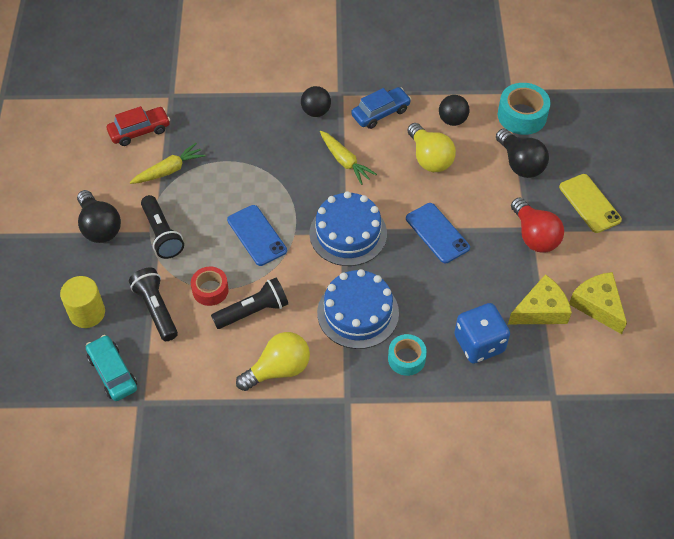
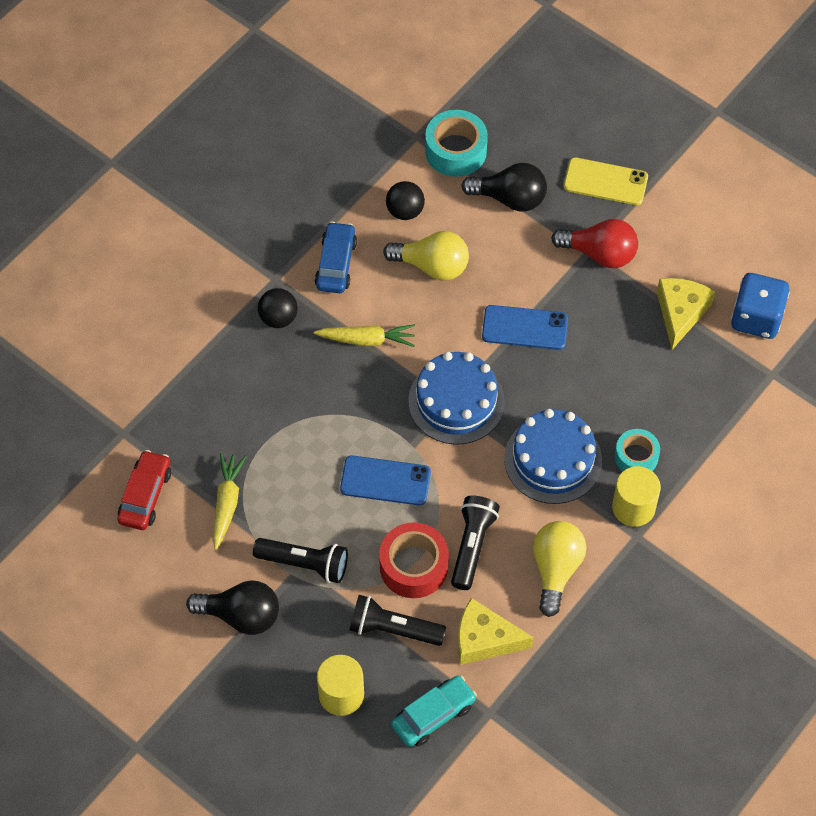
camera: 50 degrees left, 5 degrees up
turquoise car [86,335,137,401] -> turquoise car turned 135 degrees clockwise [391,675,477,747]
red tape [191,267,229,306] -> red tape [379,522,449,598], size x1.53
blue dice [454,303,510,364] -> blue dice moved to [731,273,790,339]
yellow cheese [569,272,627,334] -> yellow cheese moved to [458,598,534,665]
none -> yellow cylinder [612,466,661,527]

